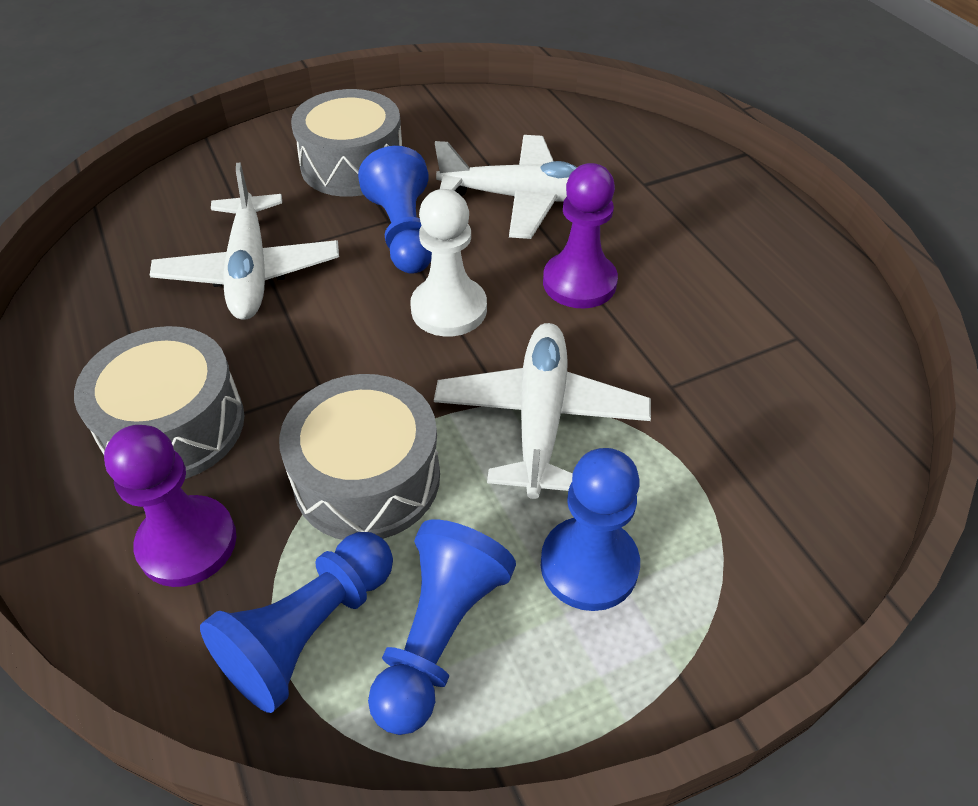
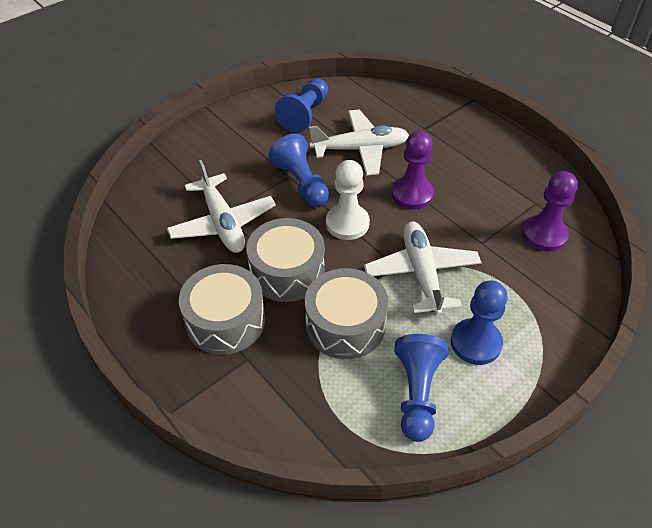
camera: 15 degrees left, 0 degrees up
purple pawn [104,425,236,587] -> purple pawn moved to [522,171,578,252]
blue pawn [200,532,393,713] -> blue pawn moved to [275,78,328,133]
grey drum [291,89,402,197] -> grey drum moved to [246,218,325,302]

